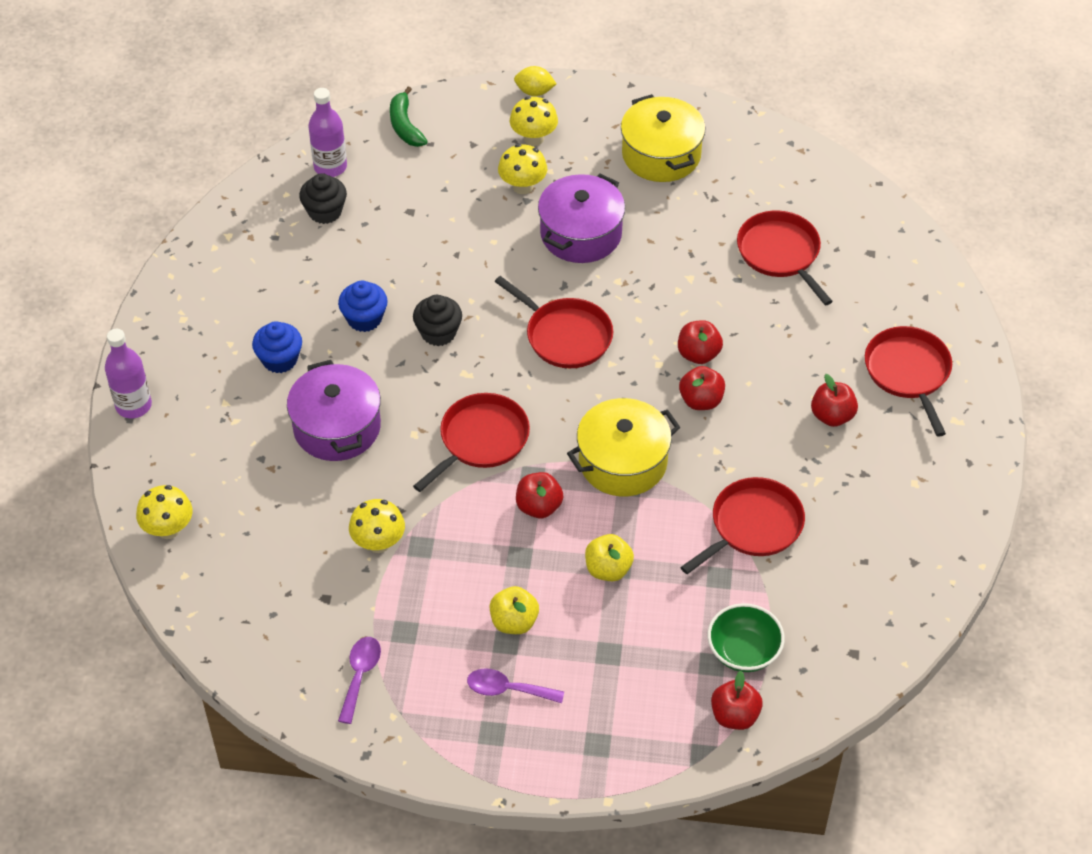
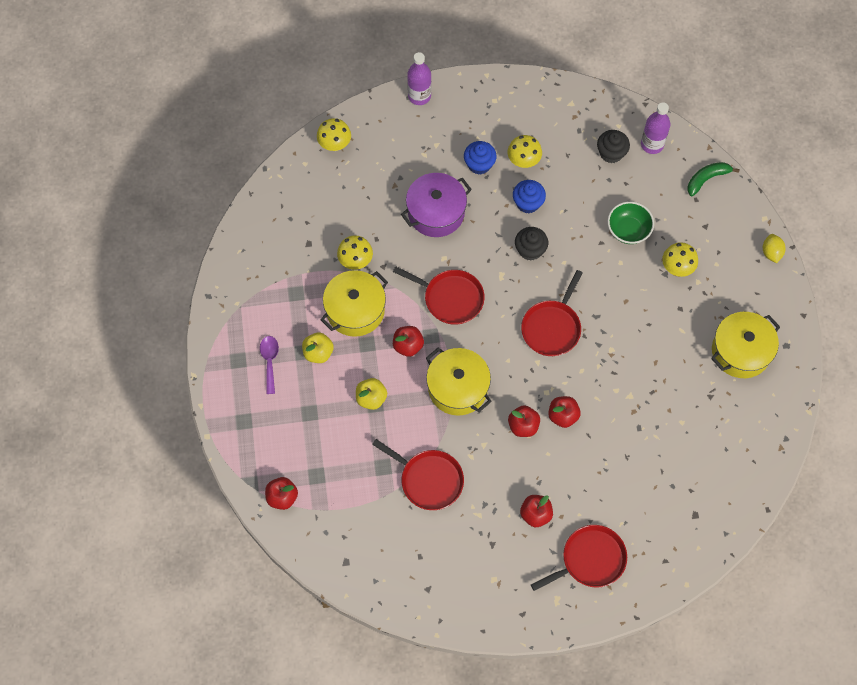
camera: 75 degrees right, 15 degrees up
purple spoon [338,637,381,724] -> none
yellow mushroom [510,96,558,146] -> yellow mushroom moved to [507,135,542,168]
purple pot [538,174,625,263] -> none
green bowl [707,603,785,672] -> green bowl moved to [607,202,654,244]
red pan [737,210,833,305] -> none
none -> yellow pot [321,270,388,337]

